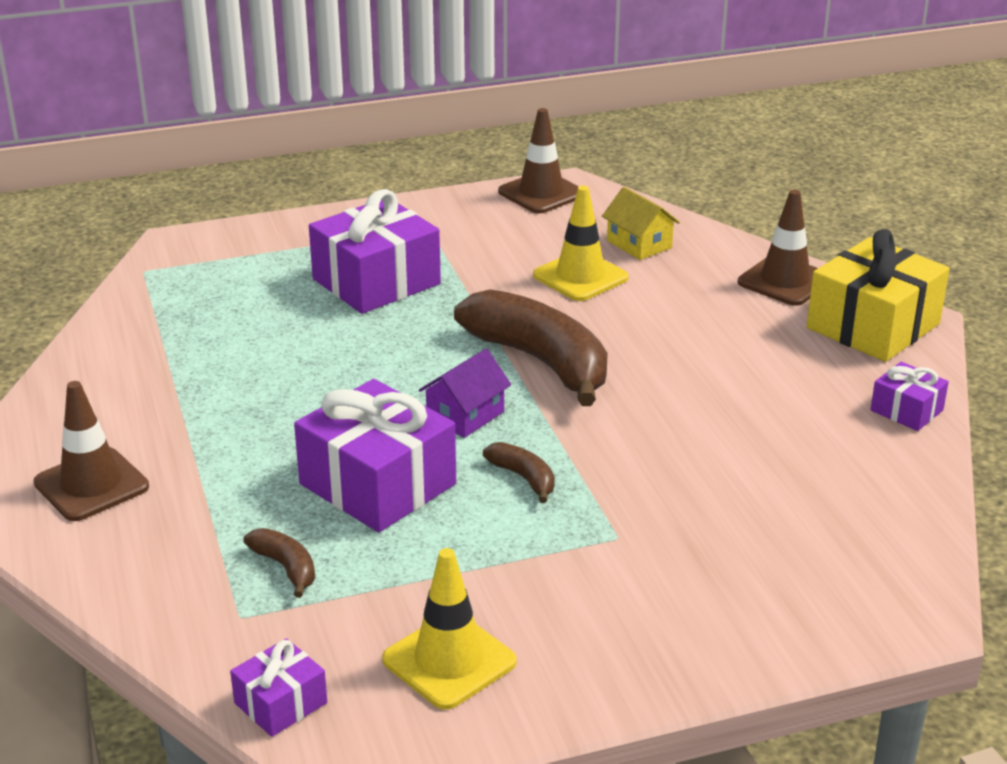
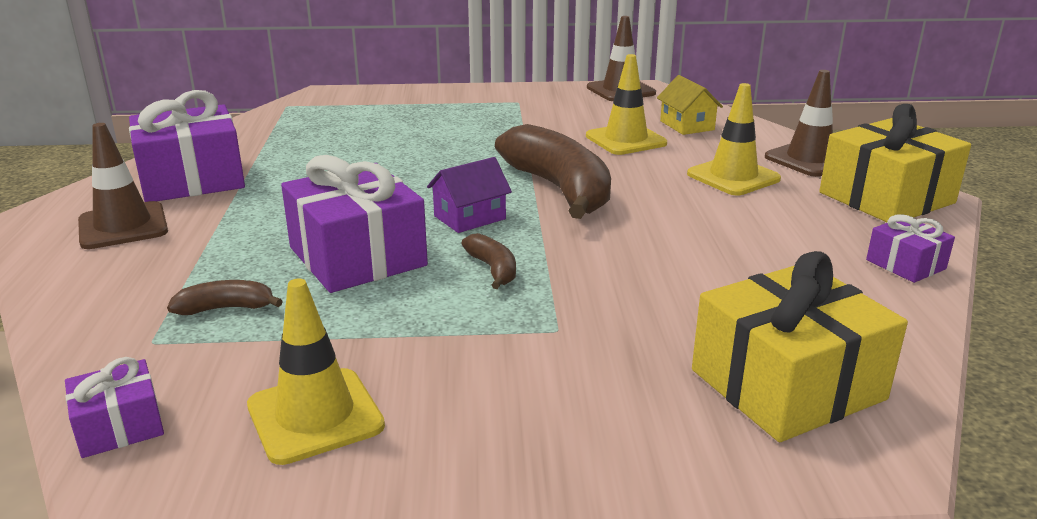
camera: 15 degrees right, 5 degrees down
brown banana [243,528,315,598] -> brown banana turned 75 degrees counterclockwise [167,280,283,315]
purple gift [309,189,441,314] -> purple gift moved to [129,90,245,202]
none -> yellow traffic cone [687,83,781,195]
none -> yellow gift [692,251,908,442]

